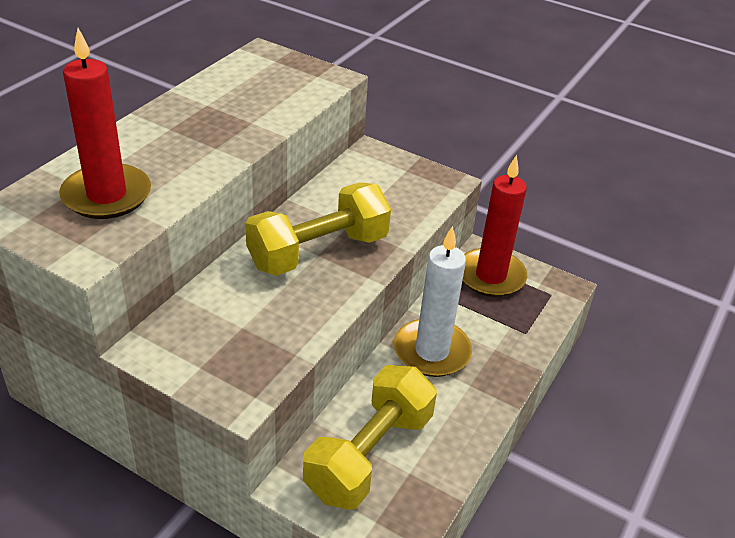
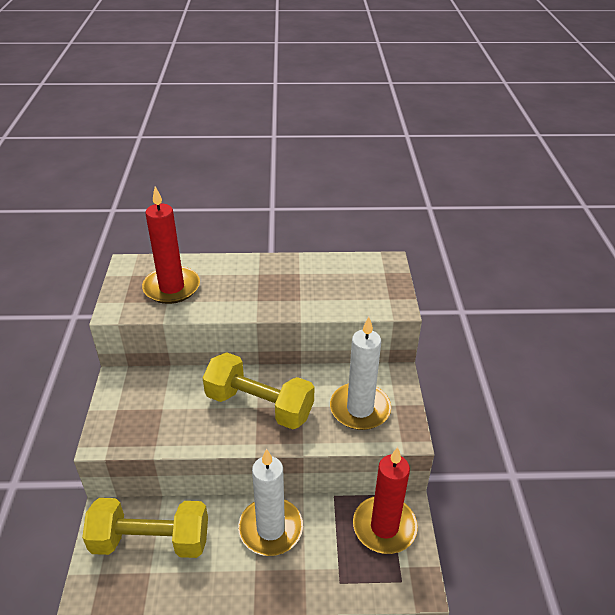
camera: 60 degrees right, 0 degrees up
none -> white candle [330,317,391,430]

